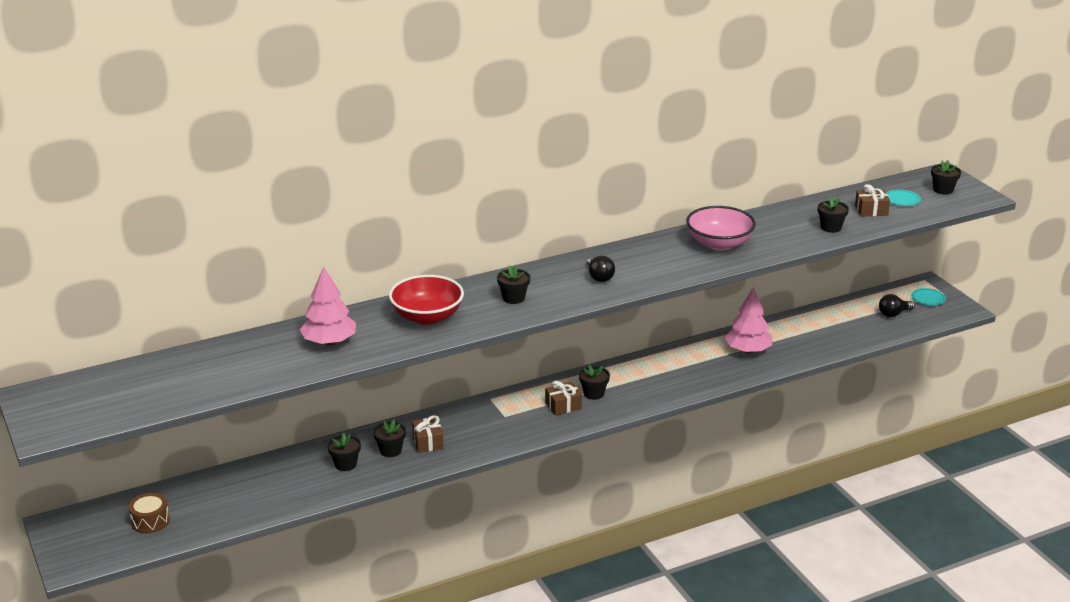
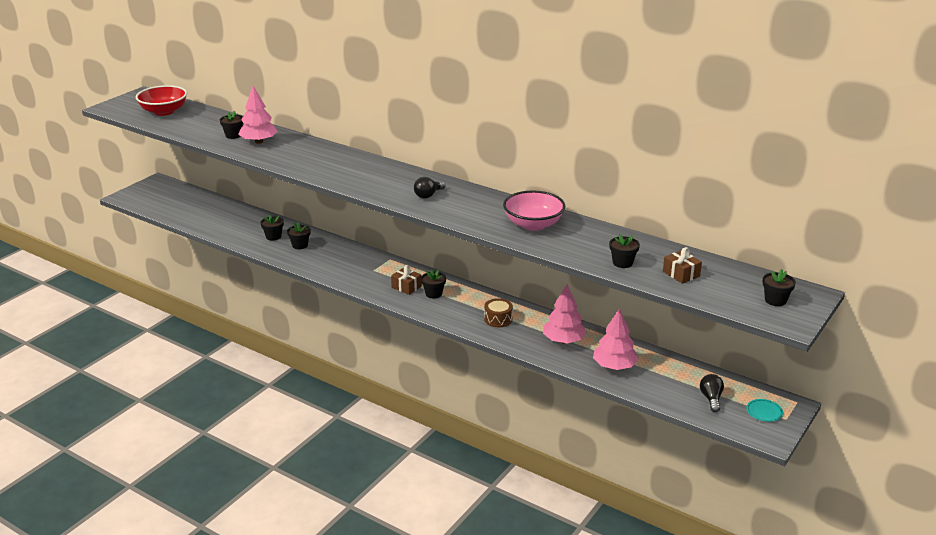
camera: 60 degrees right, 0 degrees up
brown drum [128,493,170,533] -> brown drum moved to [484,298,513,327]
red bowl [389,275,464,325] -> red bowl moved to [136,85,187,116]
brown gift [412,415,444,453] -> none
black flower pot [497,265,530,304] -> black flower pot moved to [220,111,243,139]
black light bulb [879,294,915,317] -> black light bulb turned 60 degrees clockwise [700,374,724,412]
turquoise plate [886,190,921,206] -> none
none -> pink tree [593,308,639,370]

